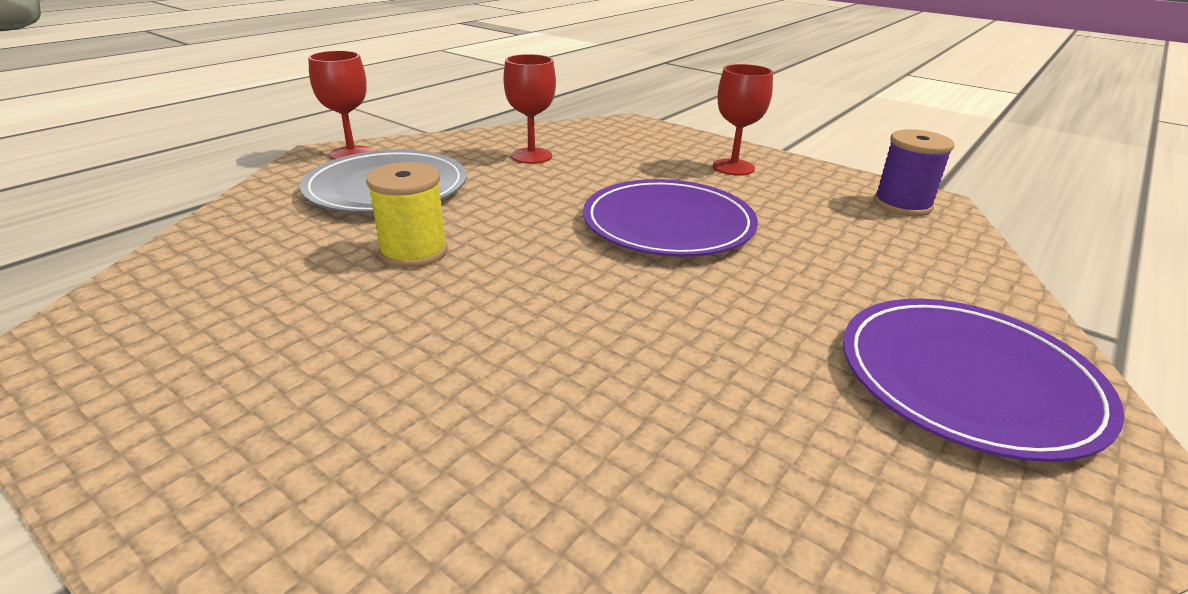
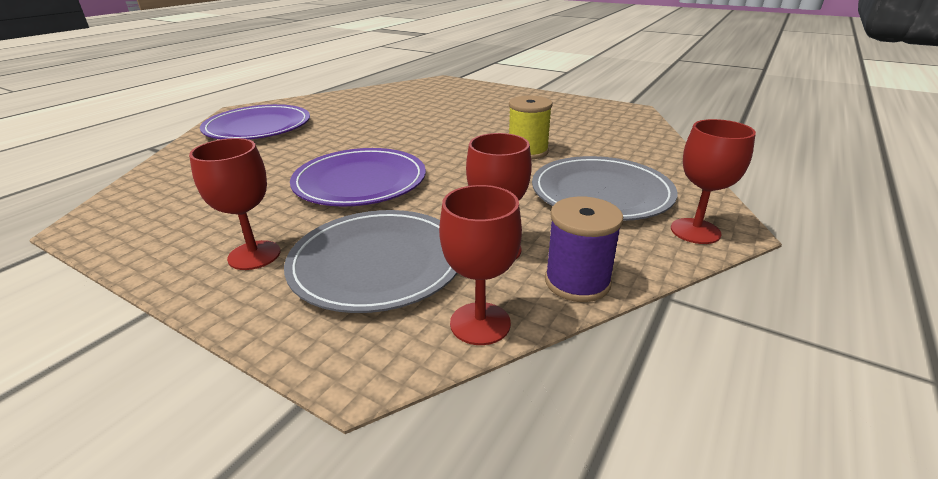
camera: 175 degrees right, 0 degrees up
purple spool [874,129,954,216] -> purple spool moved to [545,197,623,302]
none -> grey plate [284,210,458,313]
none -> red goblet [439,185,522,345]

